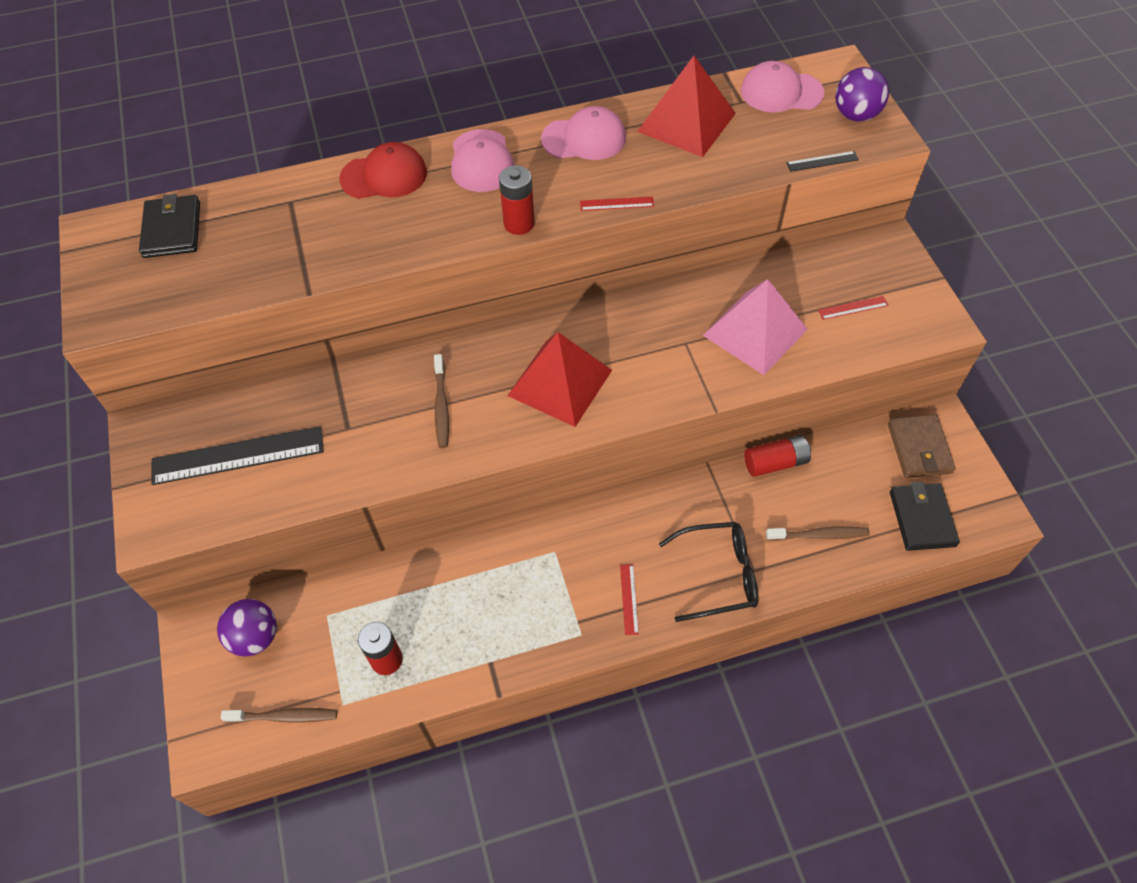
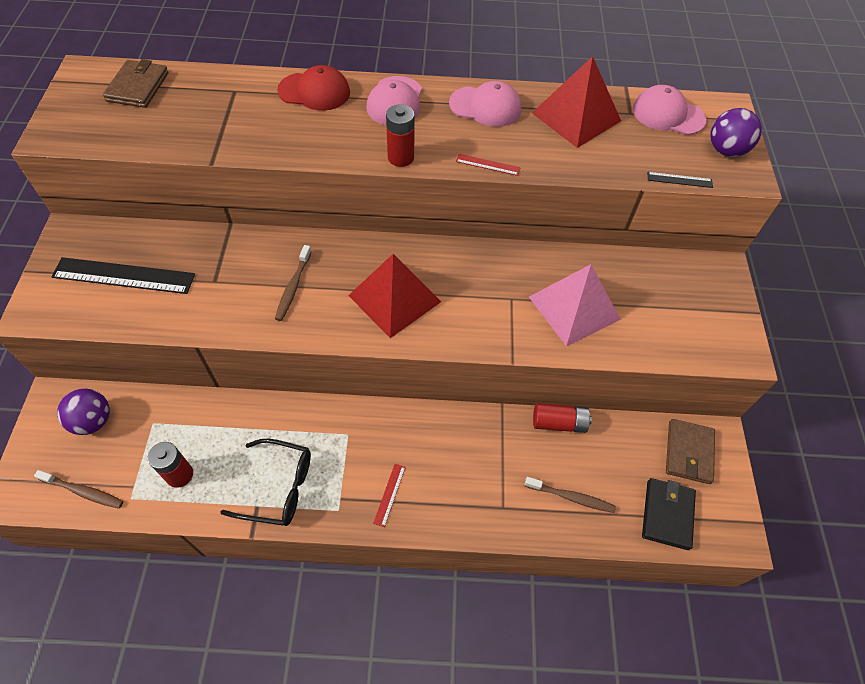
camera: 15 degrees right, 0 degrees up
black wallet [139,194,200,258] -> brown wallet [103,59,169,108]
black glasses [659,522,758,622] -> black glasses moved to [220,439,311,526]
red ruler [818,296,889,320] -> none

